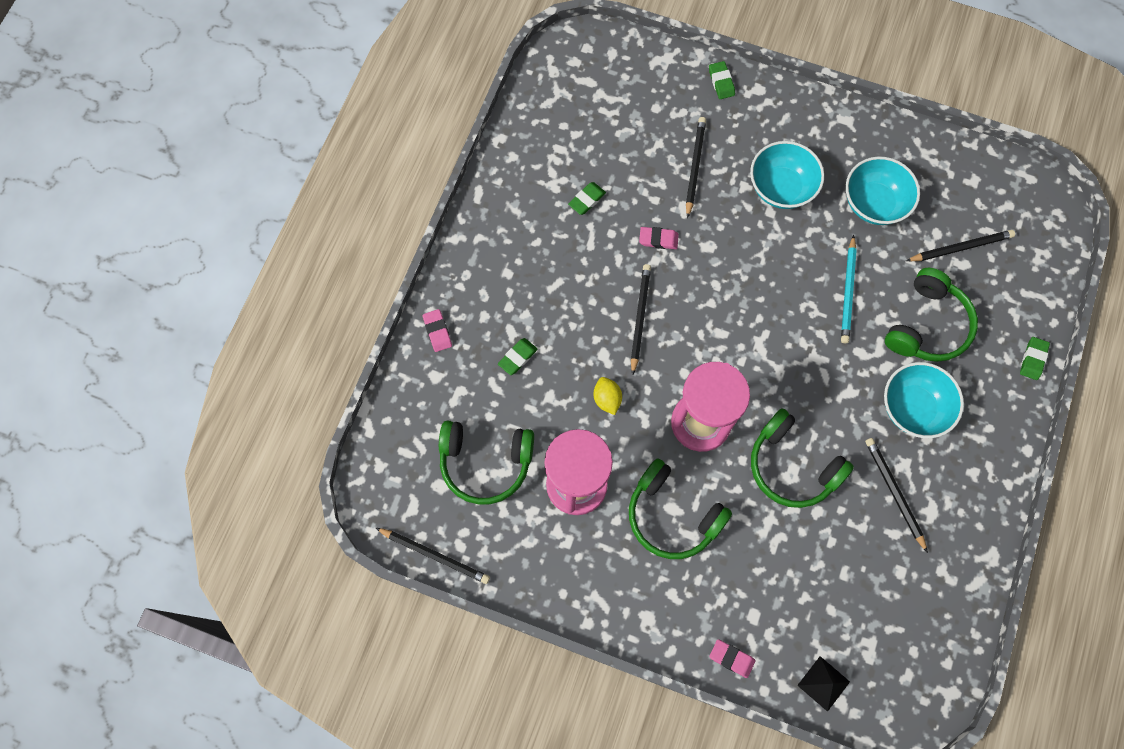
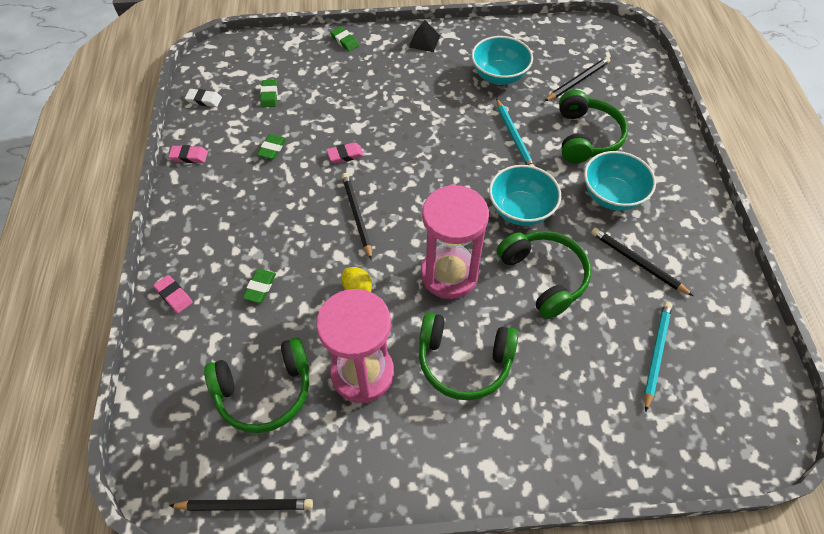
camera: 25 degrees left, 15 degrees down
black pencil [686,117,706,218] -> none
pink eraser [709,639,756,678] -> pink eraser moved to [169,145,208,163]
turquoise bowl [750,141,824,209] -> turquoise bowl moved to [489,165,561,226]
green headphones [751,408,854,508] -> green headphones turned 135 degrees counterclockwise [497,231,591,319]
black pyramid [797,656,850,712] -> black pyramid moved to [409,20,440,52]
green eraser [1020,337,1050,380] -> green eraser moved to [260,80,278,108]
none -> white eraser [185,89,222,107]
none -> turquoise pencil [644,302,672,412]

